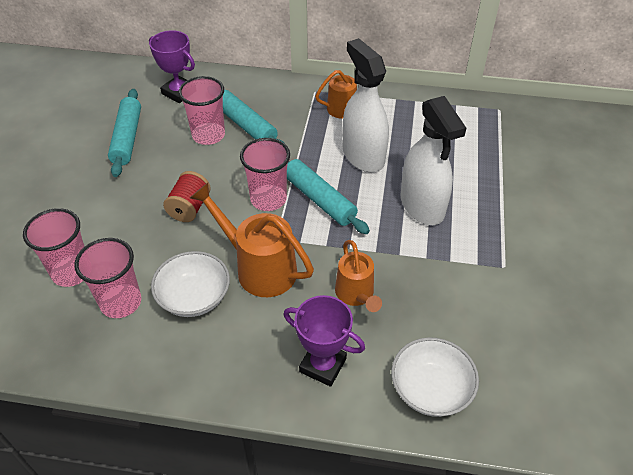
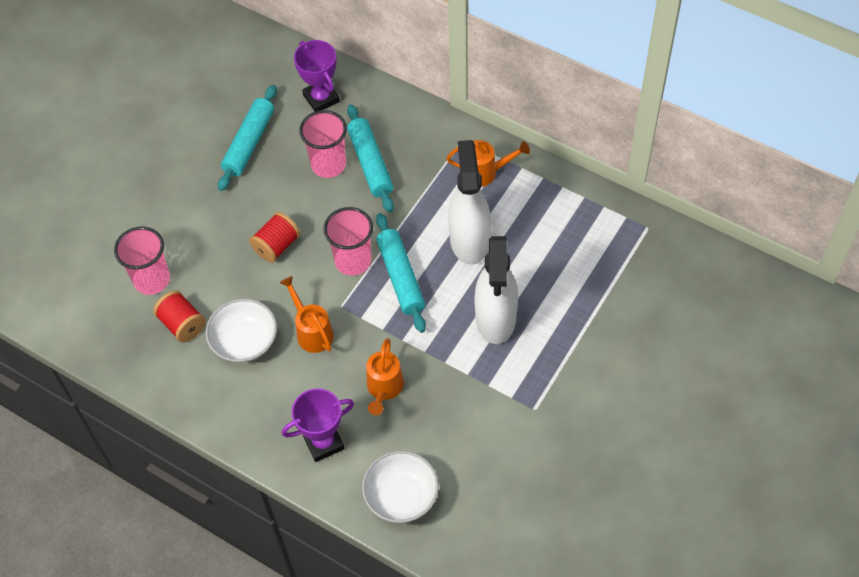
camera: 25 degrees right, 10 degrees up
pink cup [74,238,141,318] -> red spool [153,290,206,342]
orange watering can [190,183,314,297] -> orange watering can [280,276,334,353], size x0.64
purple trophy [283,295,365,387] -> purple trophy turned 75 degrees counterclockwise [282,388,354,462]

